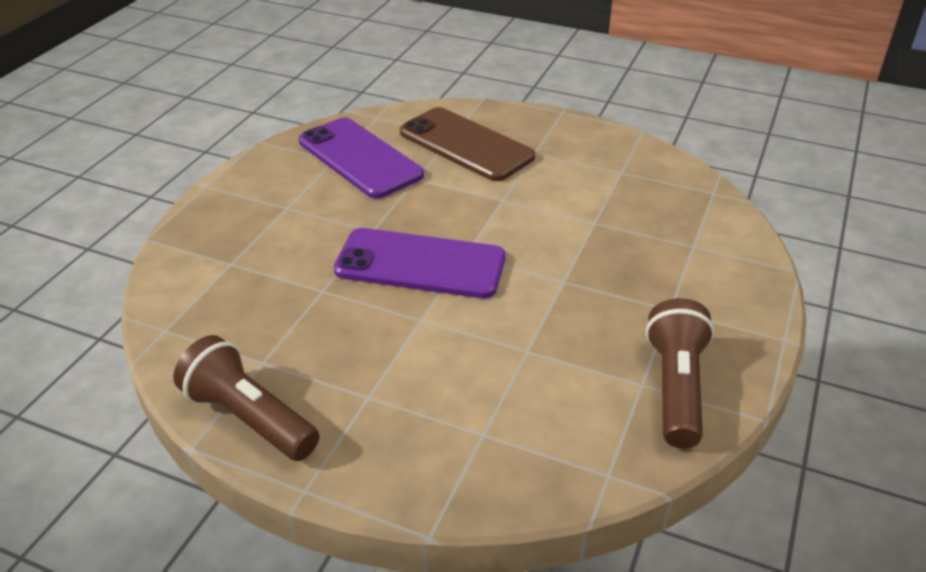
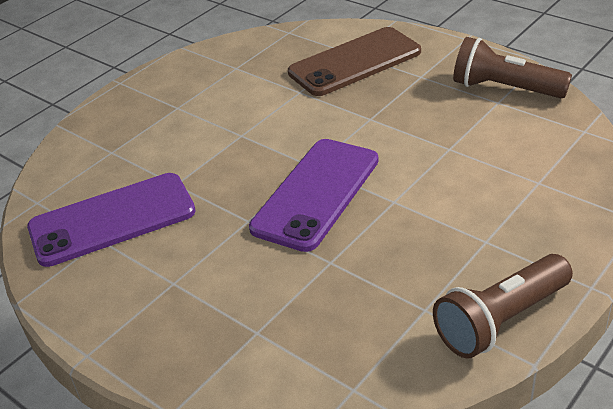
camera: 70 degrees left, 0 degrees up
brown phone [400,107,535,181] -> brown phone moved to [288,27,421,96]

